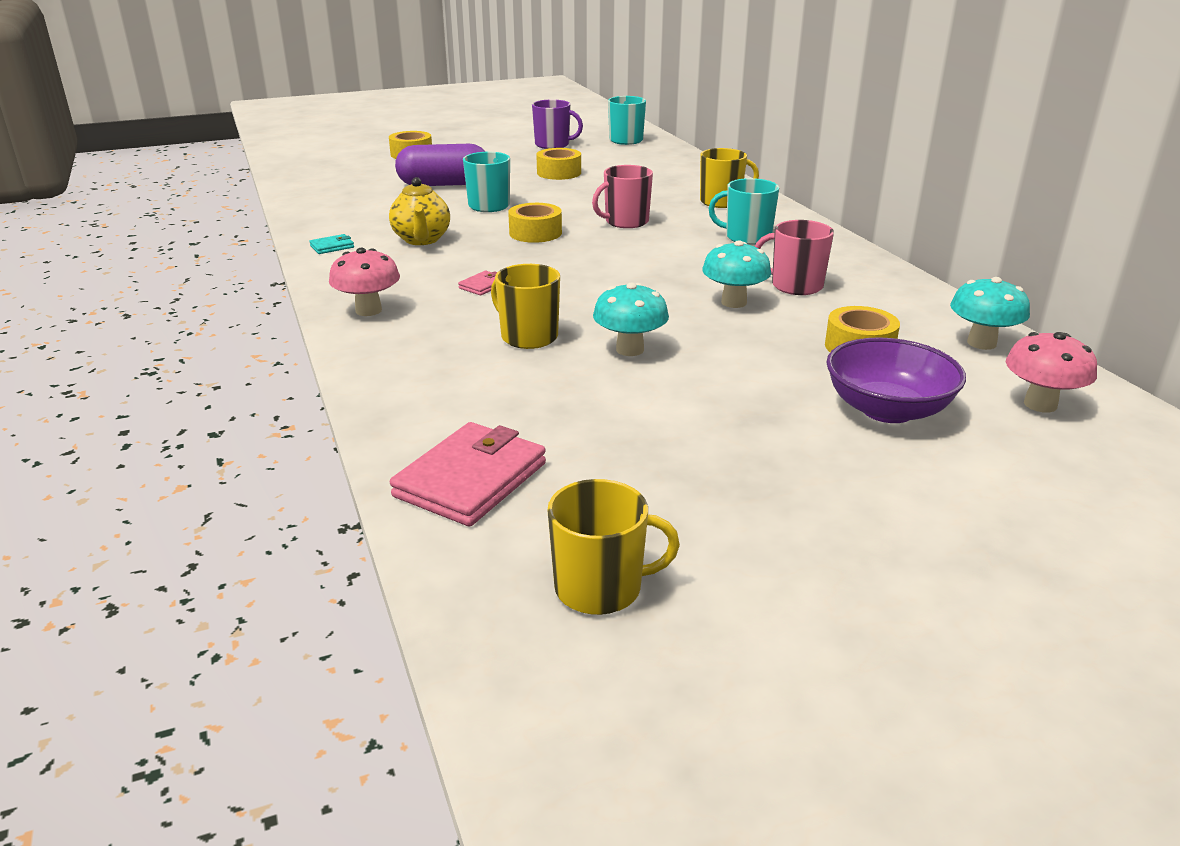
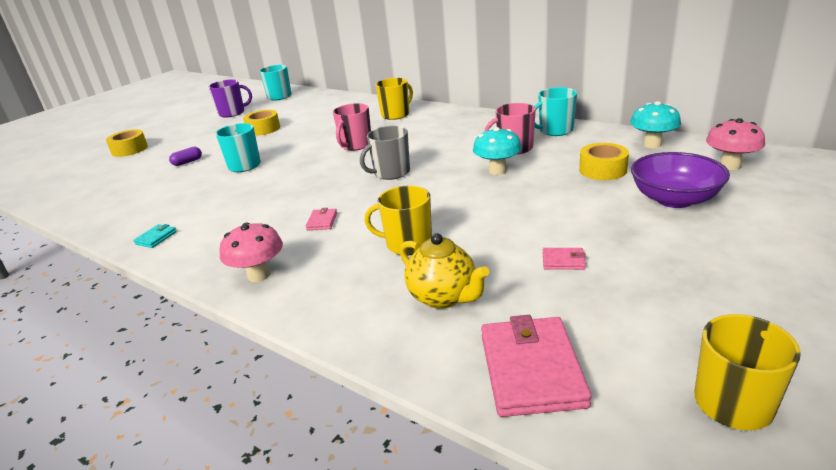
camera: 30 degrees left, 0 degrees up
yellow teapot [389,177,450,245] -> yellow teapot moved to [400,233,489,309]
purple capsule [395,144,486,186] -> purple capsule [169,147,202,166], size x0.42
yellow tape [508,203,562,243] -> none
turquoise mushroom [593,283,669,356] -> none
turquoise mug [708,178,779,245] -> turquoise mug moved to [534,87,577,136]
none -> grey mug [360,126,410,180]
none -> pink wallet [543,248,586,270]

